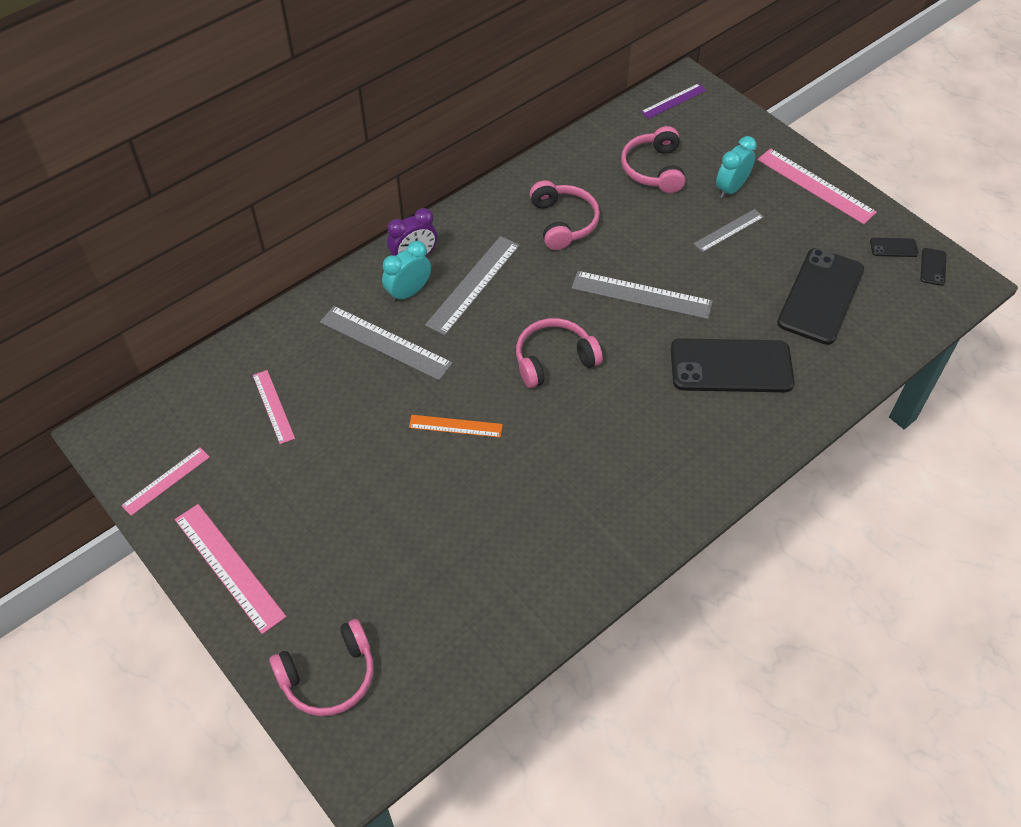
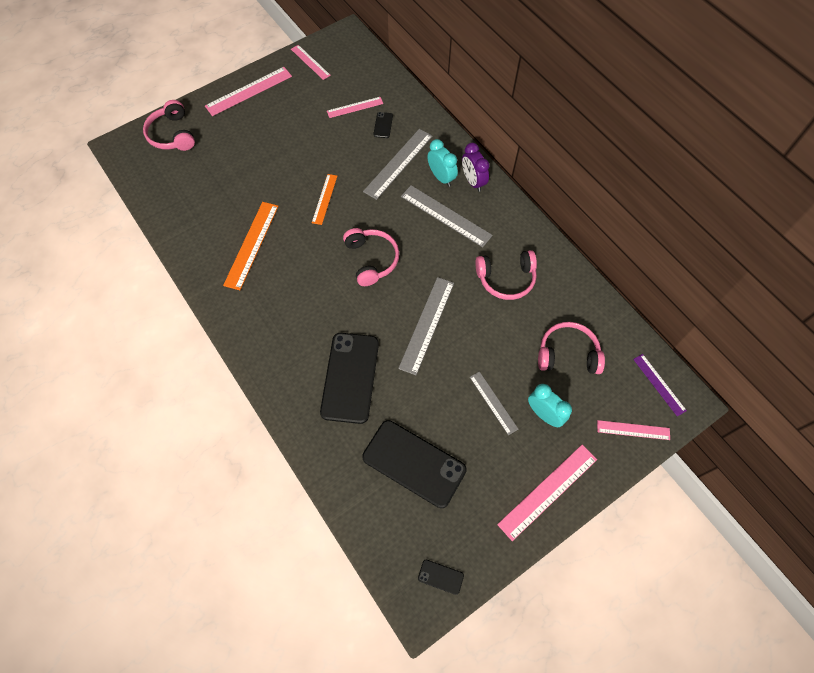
camera: 95 degrees right, 10 degrees up
black phone [870,238,919,257] -> black phone moved to [373,112,393,138]
none -> orange ruler [223,202,279,290]
none -> pink ruler [597,420,670,440]

